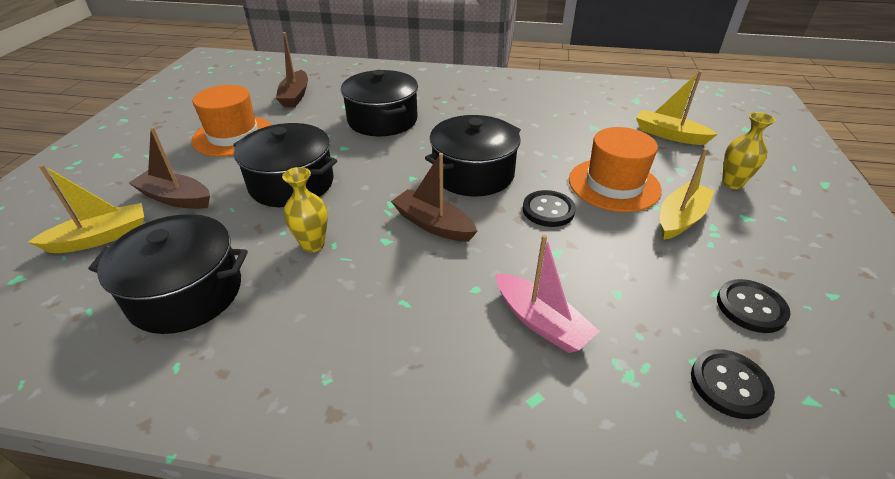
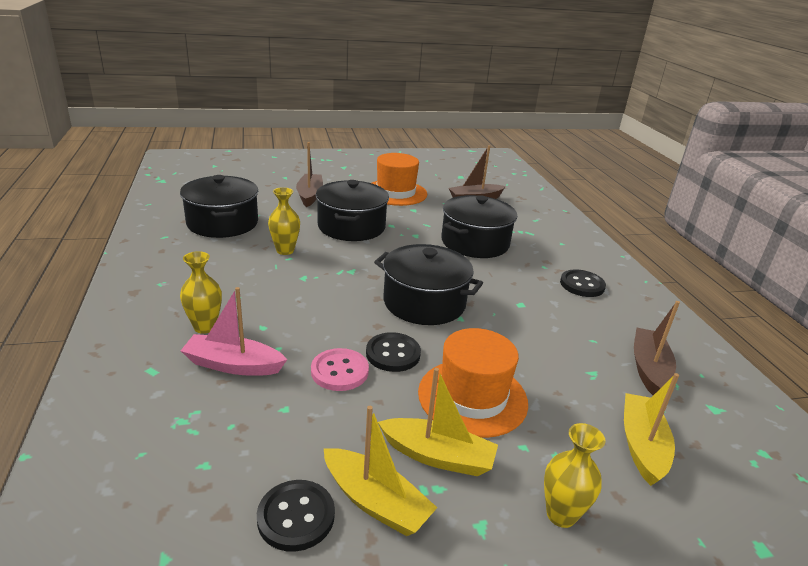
camera: 65 degrees right, 10 degrees down
yellow boat [28,165,144,253] -> yellow boat moved to [324,406,437,536]
brown boat [391,153,478,242] -> brown boat moved to [634,301,680,395]
pink boat [495,235,600,353] -> pink boat turned 75 degrees clockwise [180,287,287,376]
black button [691,349,775,419] -> black button moved to [560,270,606,297]
none -> yellow vase [180,251,222,334]
none -> pink button [311,348,369,391]

